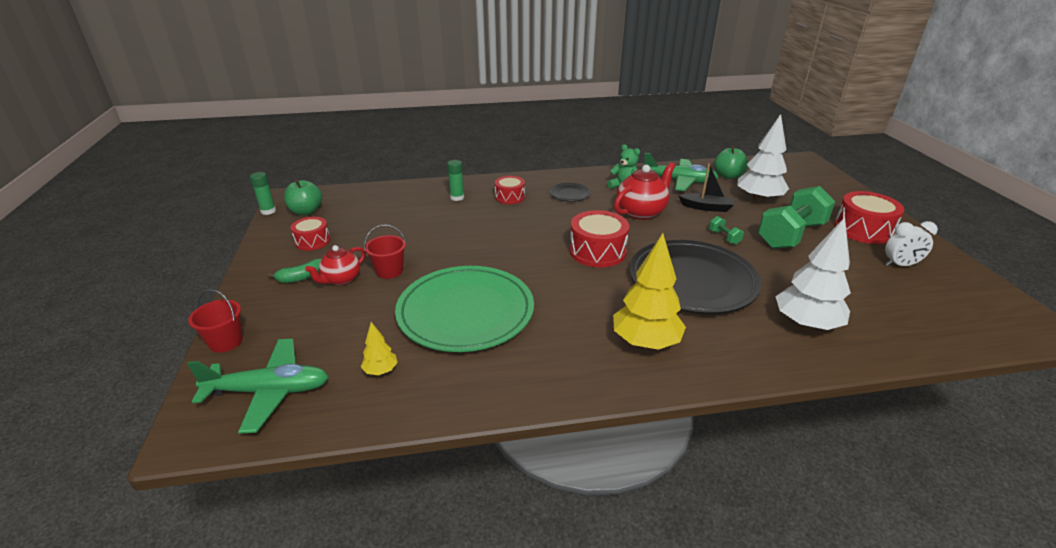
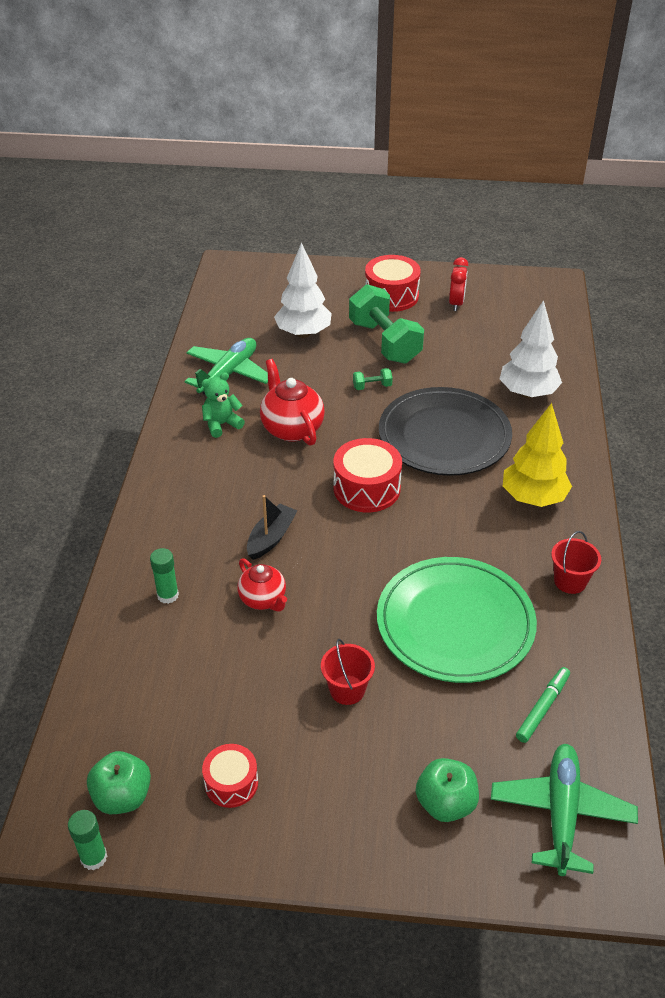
camera: 75 degrees left, 10 degrees up
red bucket [188,289,243,353] -> red bucket moved to [551,531,601,594]
green banana [268,259,322,283] -> none
red teapot [305,245,366,286] -> red teapot moved to [237,558,287,611]
yellow tree [361,322,398,375] -> green marker [516,667,570,743]
red drum [495,176,525,204] -> none
black plate [550,183,591,202] -> none
black boat [678,164,734,212] -> black boat moved to [247,495,297,560]
green apple [714,146,748,179] -> green apple moved to [416,758,479,822]
white clock [885,221,938,266] -> red clock [449,257,468,311]

